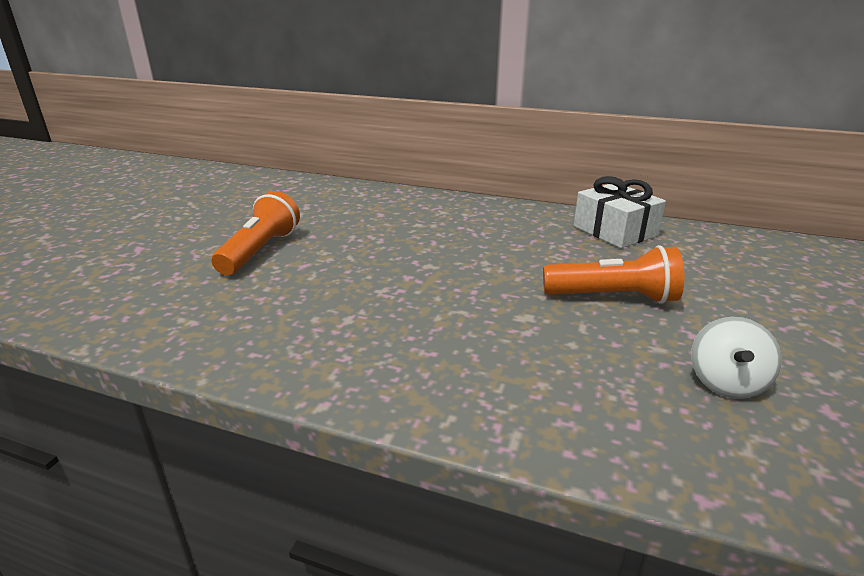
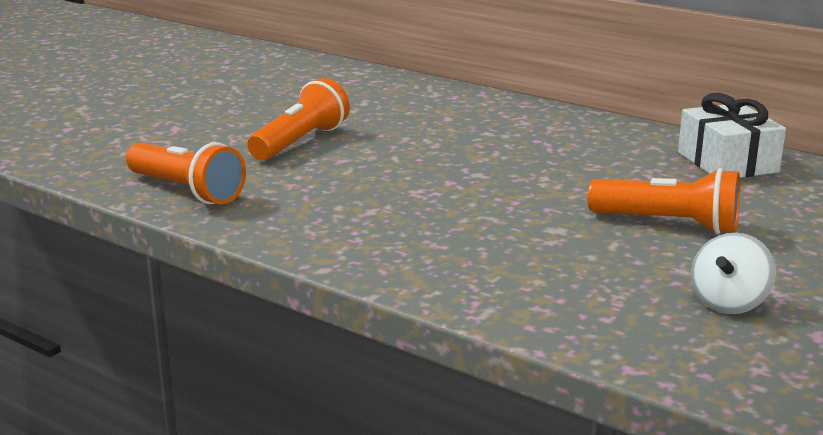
camera: 15 degrees right, 5 degrees down
none -> orange flashlight [126,142,246,204]

